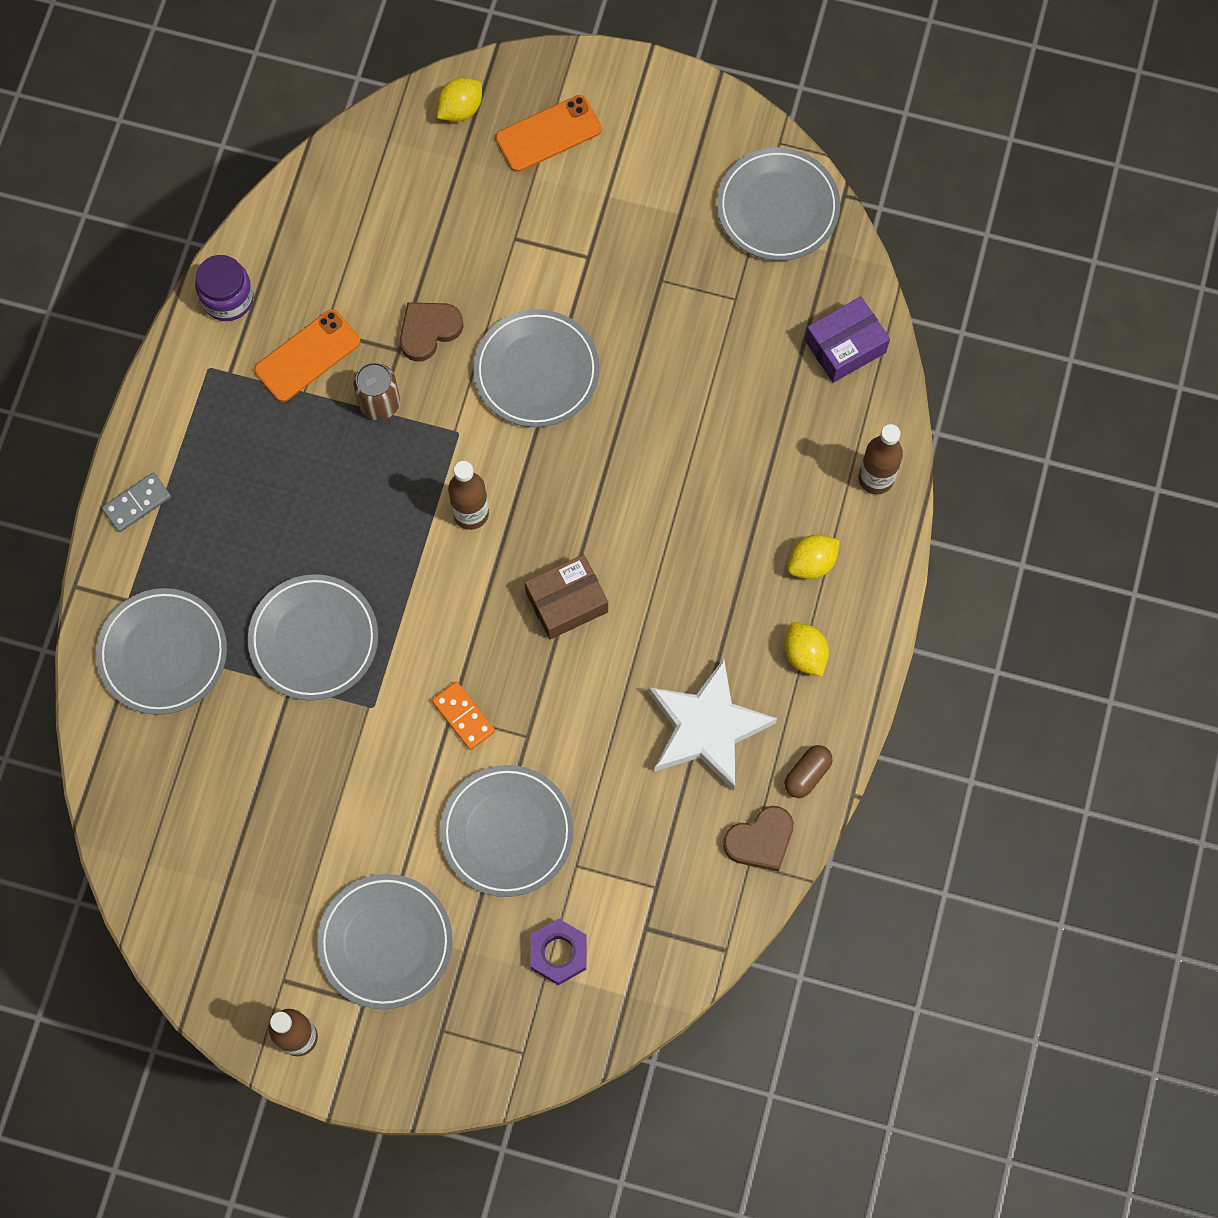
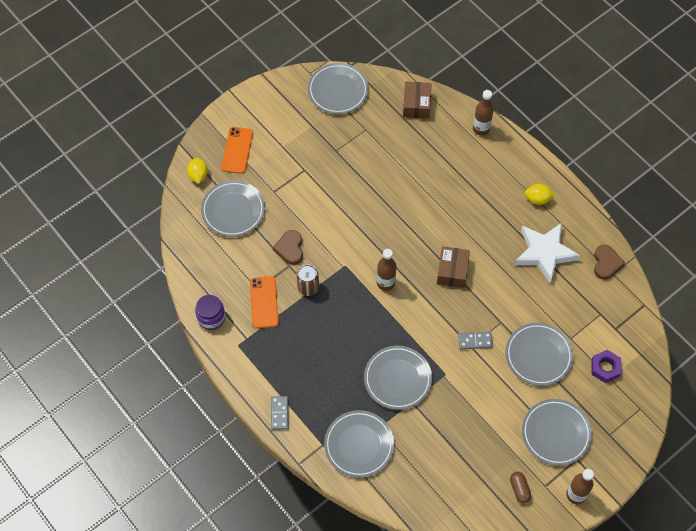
camera: 55 degrees left, 10 degrees down
orange domino [432,681,495,750] -> grey domino [458,332,493,349]
grey plate [473,309,599,427] -> grey plate moved to [201,180,265,237]
brown capsule [784,745,833,798] -> brown capsule moved to [510,472,531,503]
yellow lemon [788,534,840,579] -> none
purple box [805,296,890,383] -> brown box [403,82,431,119]

